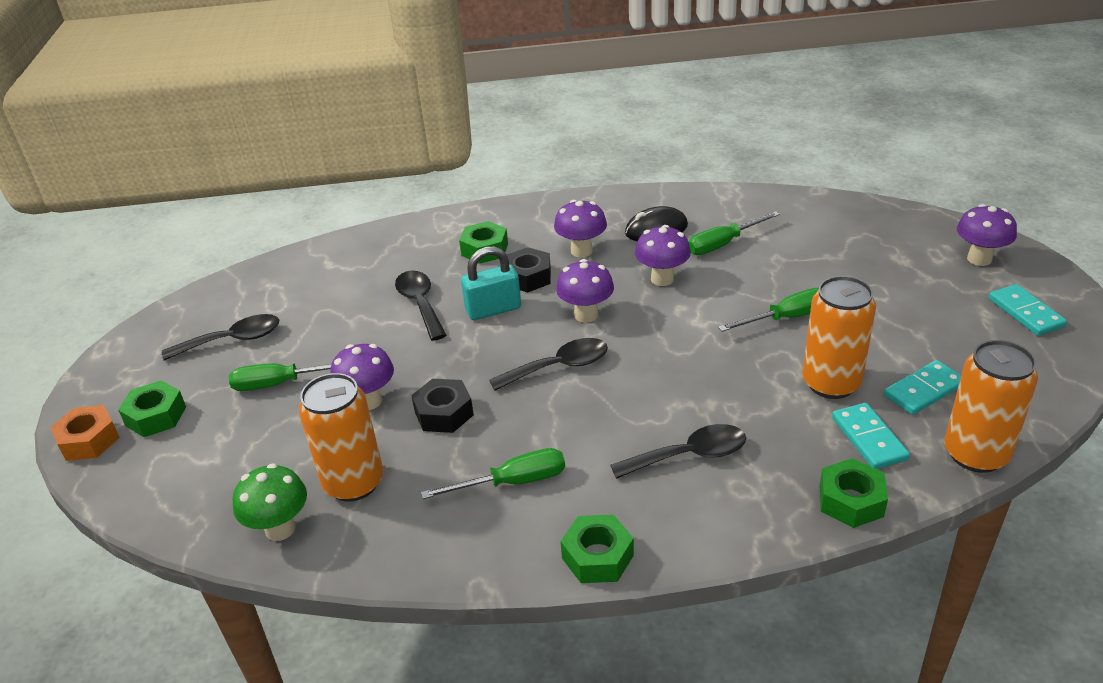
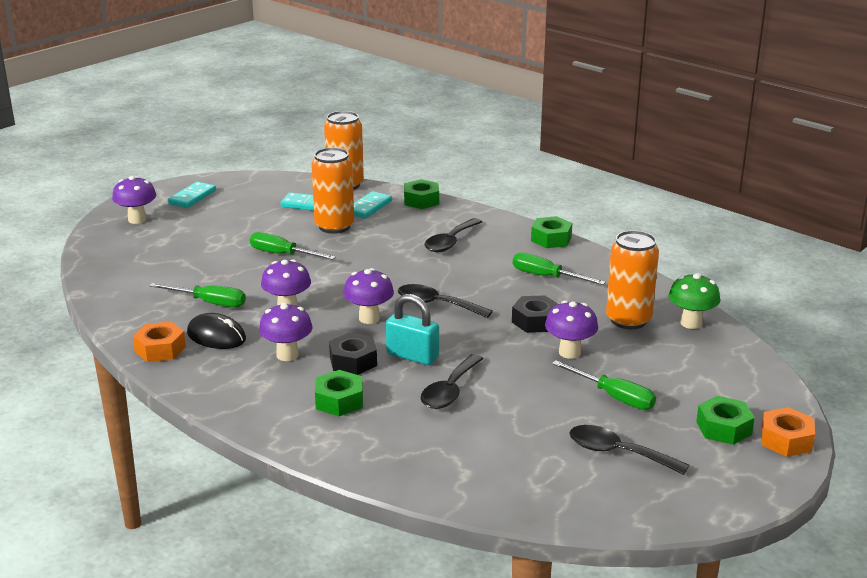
camera: 135 degrees left, 10 degrees down
black spoon [610,424,746,479] -> black spoon turned 90 degrees counterclockwise [425,218,482,252]
none -> orange nut [133,321,186,362]

